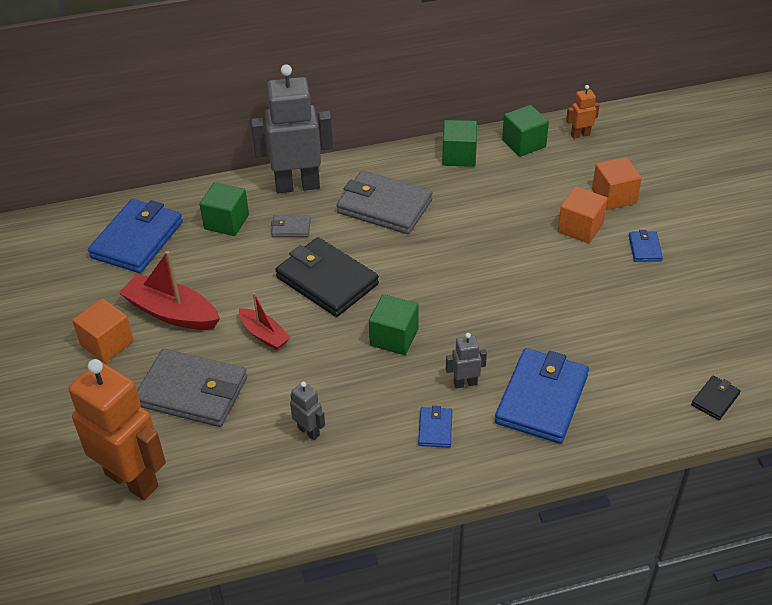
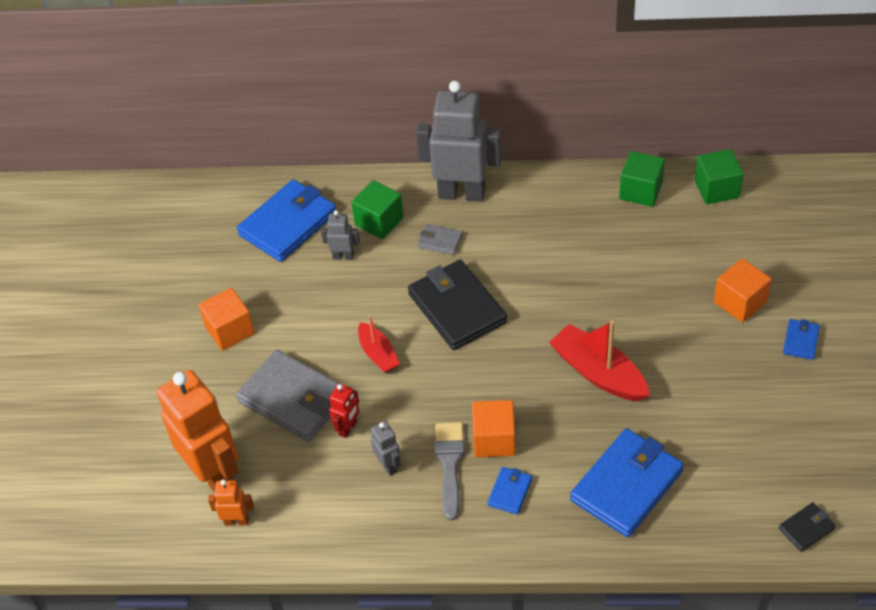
camera: 20 degrees right, 5 degrees up
red boat [119,251,220,330] -> red boat moved to [549,321,650,401]
grey wallet [337,170,433,234] -> none
green cube [369,294,419,355] -> none
grey robot [446,333,487,389] -> grey robot moved to [321,210,360,260]
orange robot [566,85,600,139] -> orange robot moved to [208,479,254,526]
orange cube [592,157,642,210] -> orange cube moved to [472,400,516,457]
none -> red robot [329,384,360,438]
none -> grey brush [435,422,464,520]

